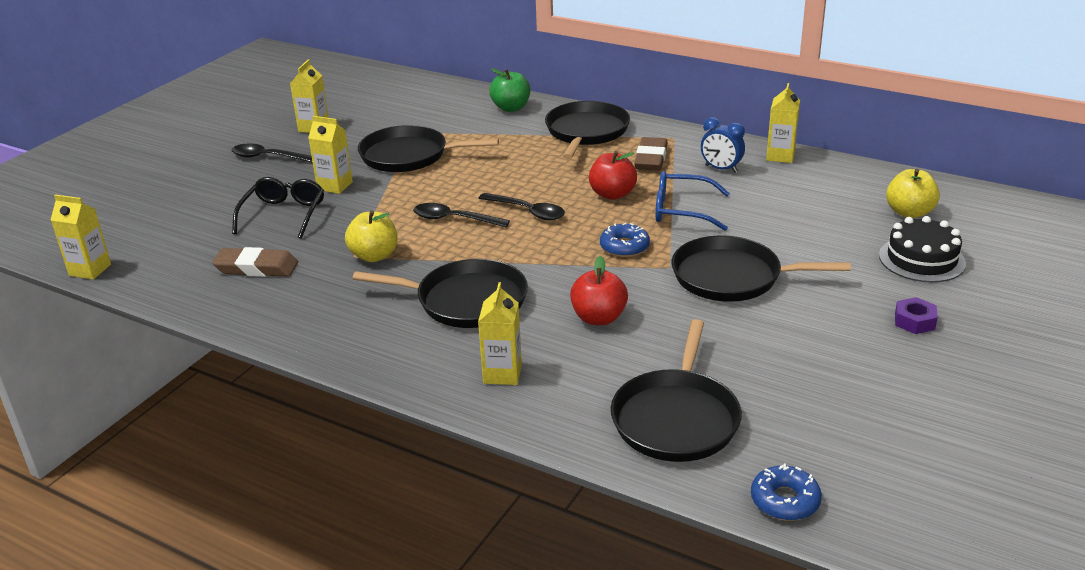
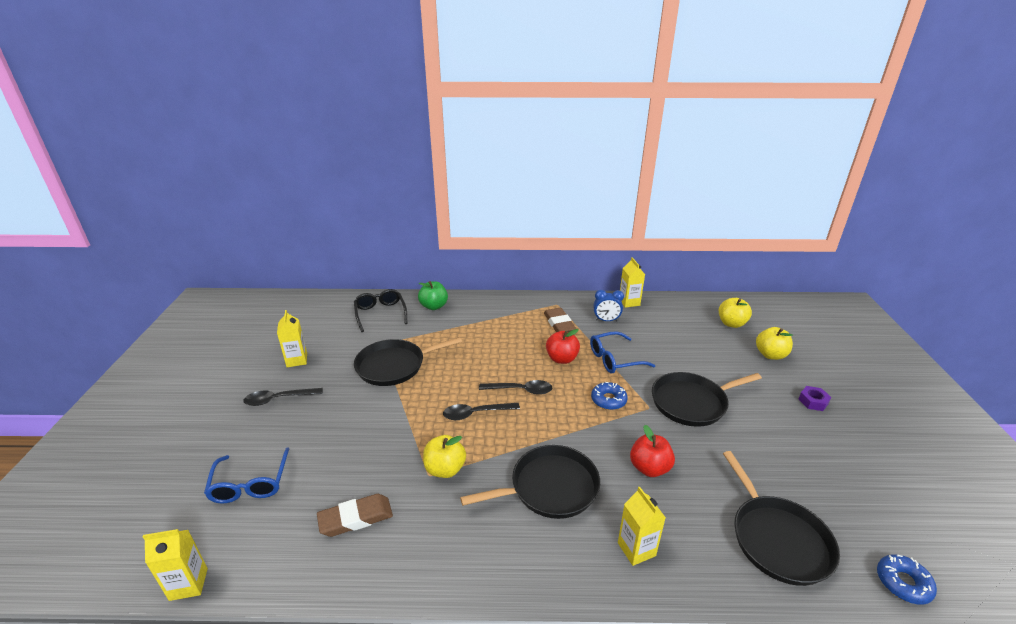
camera: 30 degrees left, 0 degrees up
black glasses [232,177,324,239] -> black glasses moved to [354,289,407,332]
yellow carton [308,116,353,194] -> none
black pan [545,101,630,159] -> none
black cake [879,216,966,282] -> yellow apple [756,327,793,360]
none -> blue glasses [204,448,289,504]

